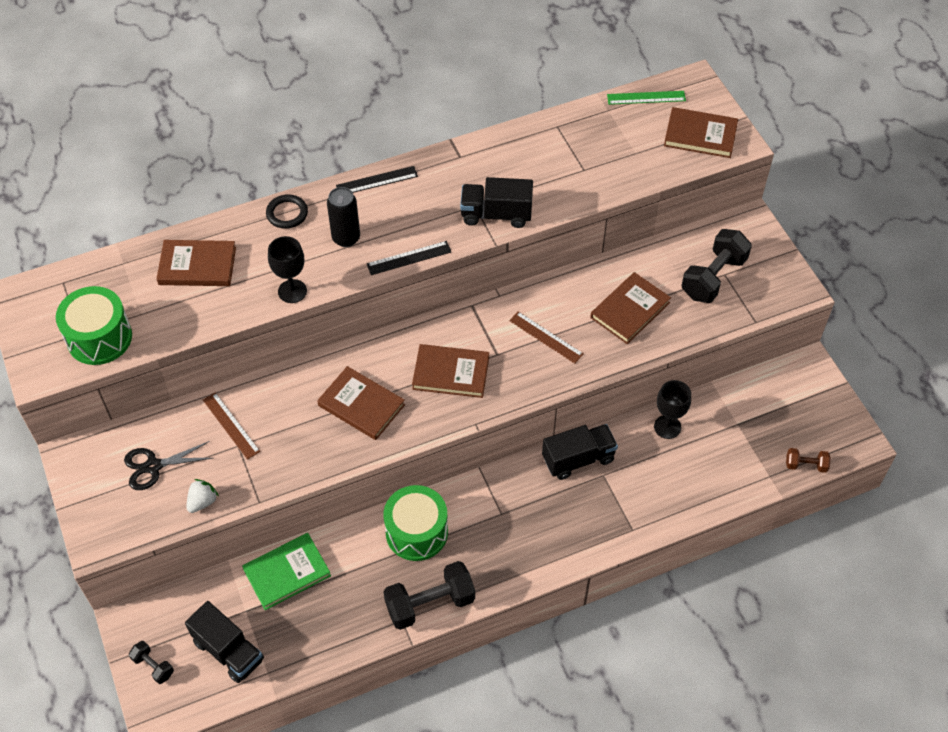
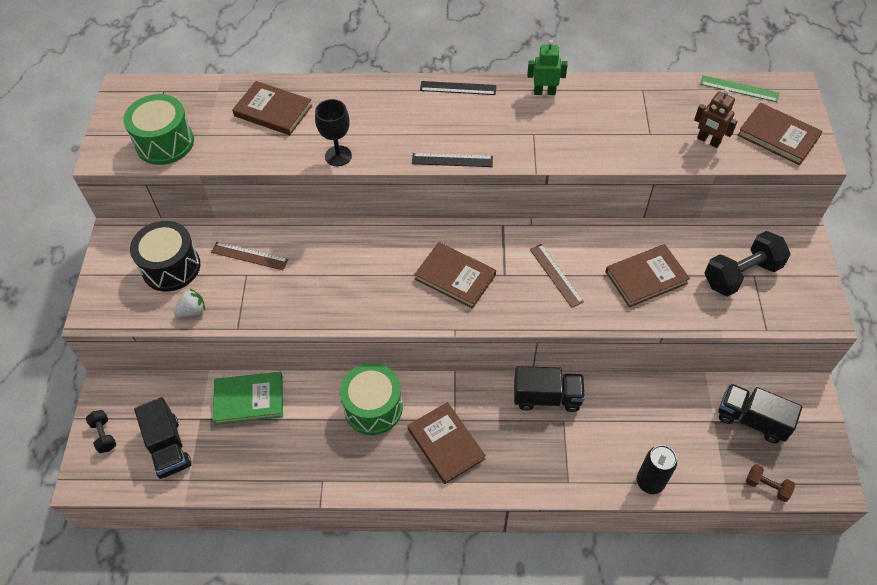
camera: 25 degrees right, 0 degrees up
black scissors [124,441,213,490] -> black drum [130,221,200,291]
brown ruler [203,392,260,460] -> brown ruler turned 60 degrees counterclockwise [211,242,289,270]
black ring [266,194,308,229] -> none
brown book [317,366,405,440] -> brown book moved to [407,402,486,484]
black can [327,187,360,247] -> black can moved to [637,445,677,494]
black dumbbell [383,561,475,630] -> none
black truck [460,177,533,228] -> black truck moved to [719,383,802,443]
black goblet [654,380,691,439] -> none
none -> green robot [527,40,568,95]
none -> brown robot [694,89,738,148]

